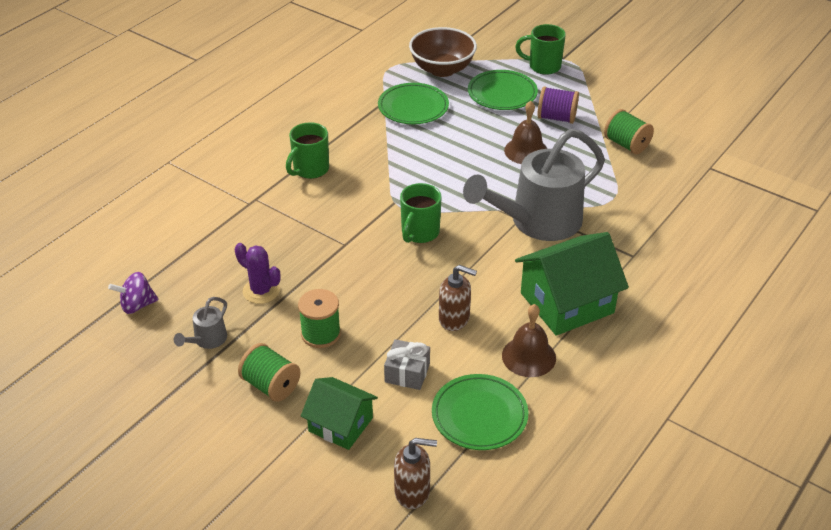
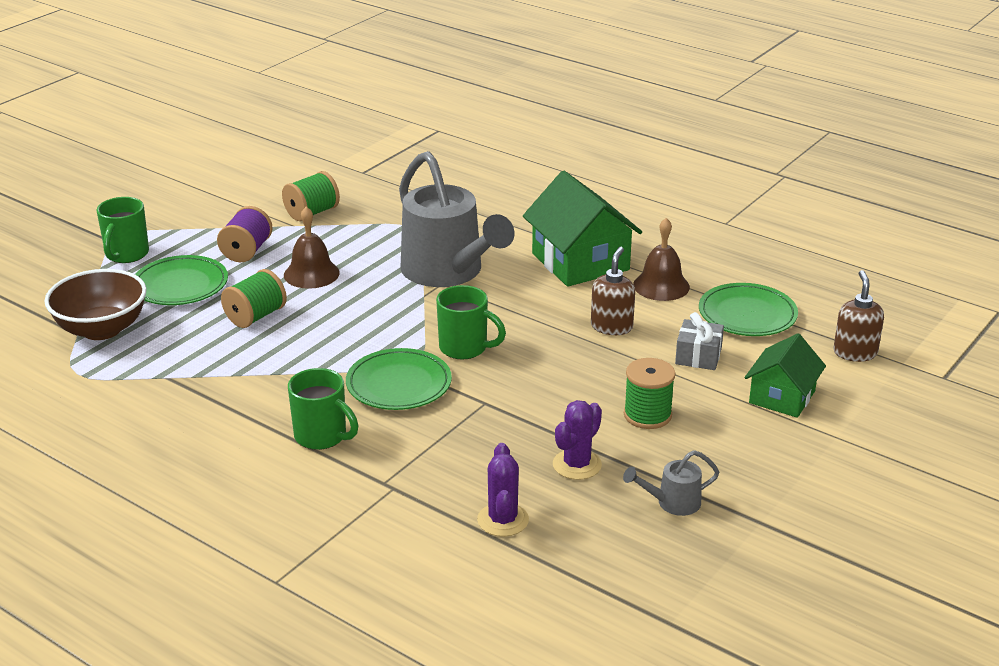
camera: 90 degrees left, 10 degrees down
purple spinning top [108,272,159,314] -> none
grey watering can [174,297,227,349] -> grey watering can turned 135 degrees clockwise [623,450,719,516]
green spool [238,343,300,402] -> green spool moved to [221,269,287,328]
green plate [378,83,449,124] -> green plate moved to [346,348,452,410]
none -> purple cactus [477,443,529,537]

